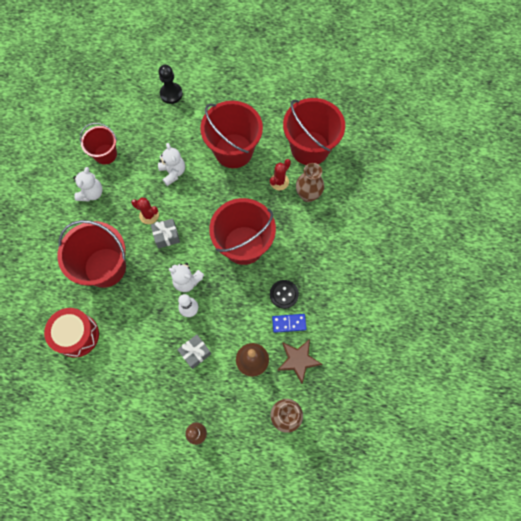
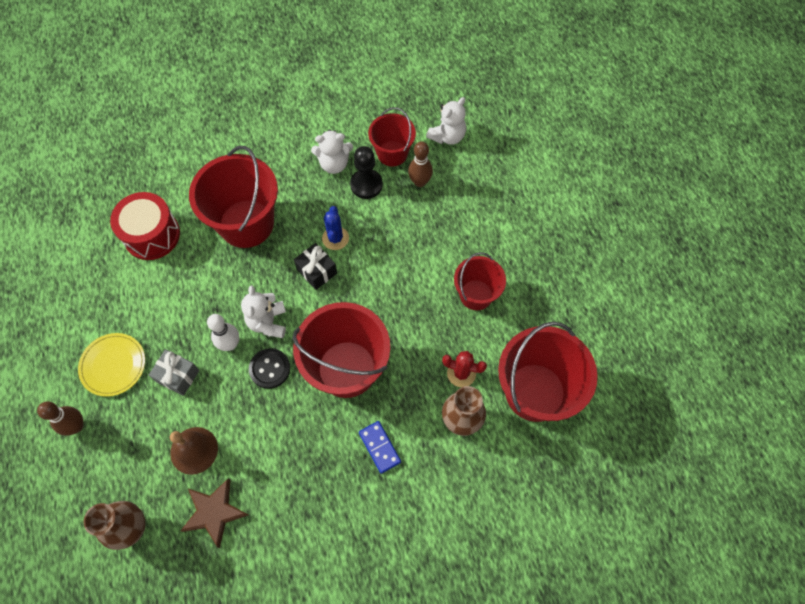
camera: 65 degrees right, 5 degrees down
red cactus [131,198,159,224] -> blue cactus [322,206,349,250]
grey gift [151,219,180,248] -> black gift [294,243,337,290]
white teddy bear [158,143,185,186] -> white teddy bear moved to [426,97,466,145]
black pawn [159,65,183,104] -> black pawn moved to [350,146,383,199]
red bucket [200,101,263,168] -> red bucket [454,252,506,310], size x0.58
black button [270,280,299,309] -> black button moved to [249,348,290,389]
blue domino [272,314,307,333] -> blue domino moved to [359,421,401,474]
none -> yellow plate [78,333,145,397]
none -> brown bowling pin [408,141,433,187]

